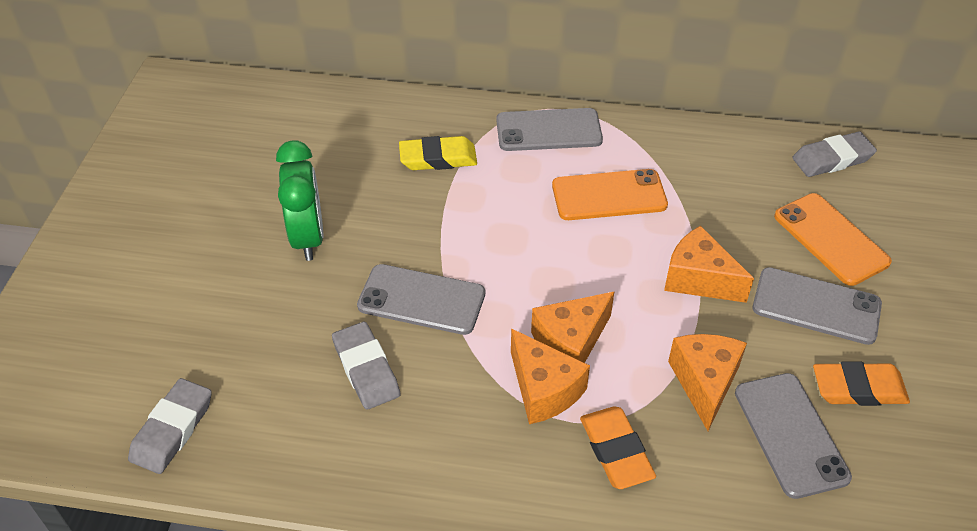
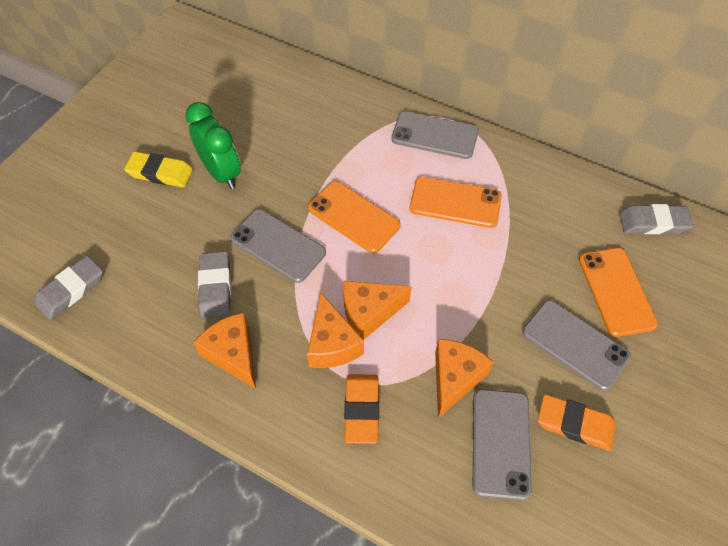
camera: 20 degrees right, 10 degrees up
green clock [276,141,323,261] -> green clock turned 45 degrees counterclockwise [185,102,241,189]
yellow eraser [399,136,477,170] -> yellow eraser moved to [124,151,193,187]
orange cheese [664,226,754,303] -> orange cheese moved to [193,313,256,389]
none -> orange phone [308,181,401,253]

